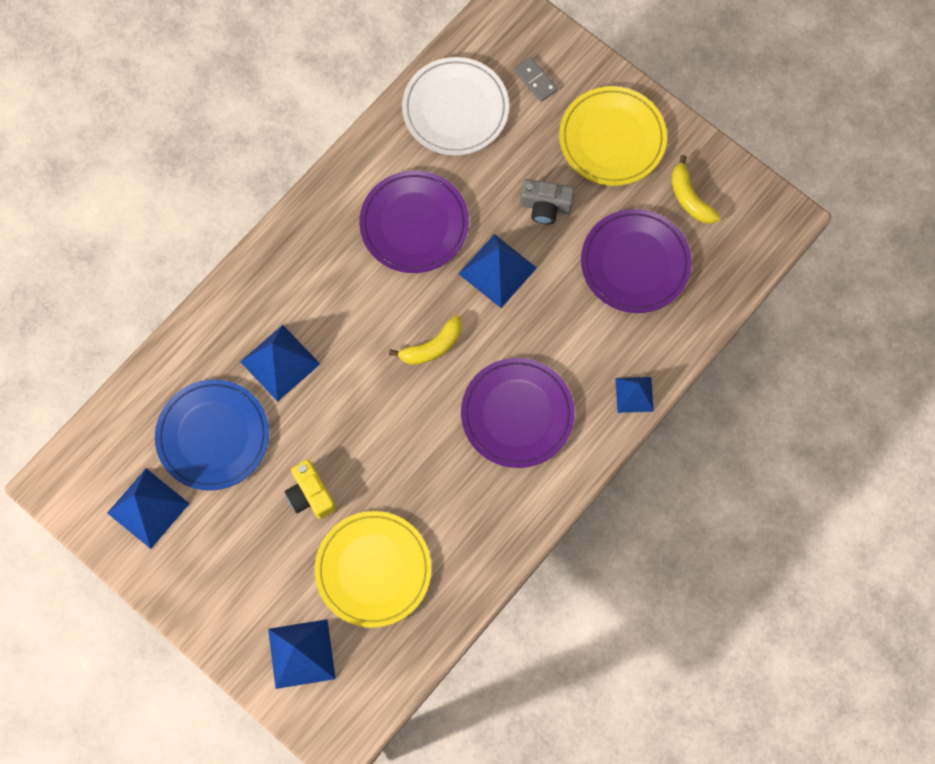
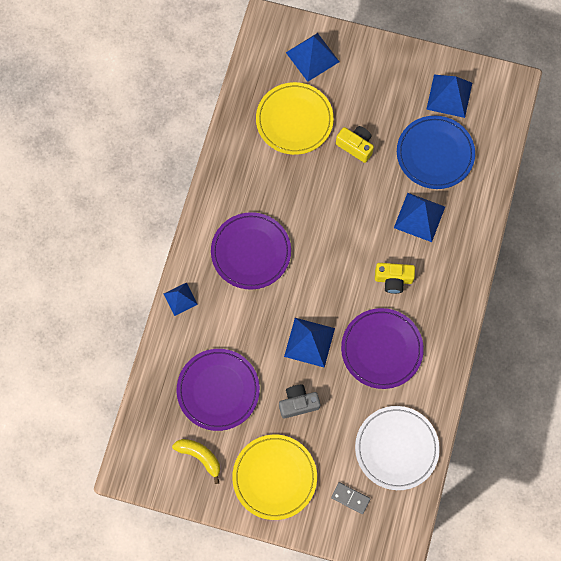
camera: 155 degrees right, 0 degrees up
yellow banana [389,315,462,365] -> none
none -> yellow camera [375,263,415,294]

